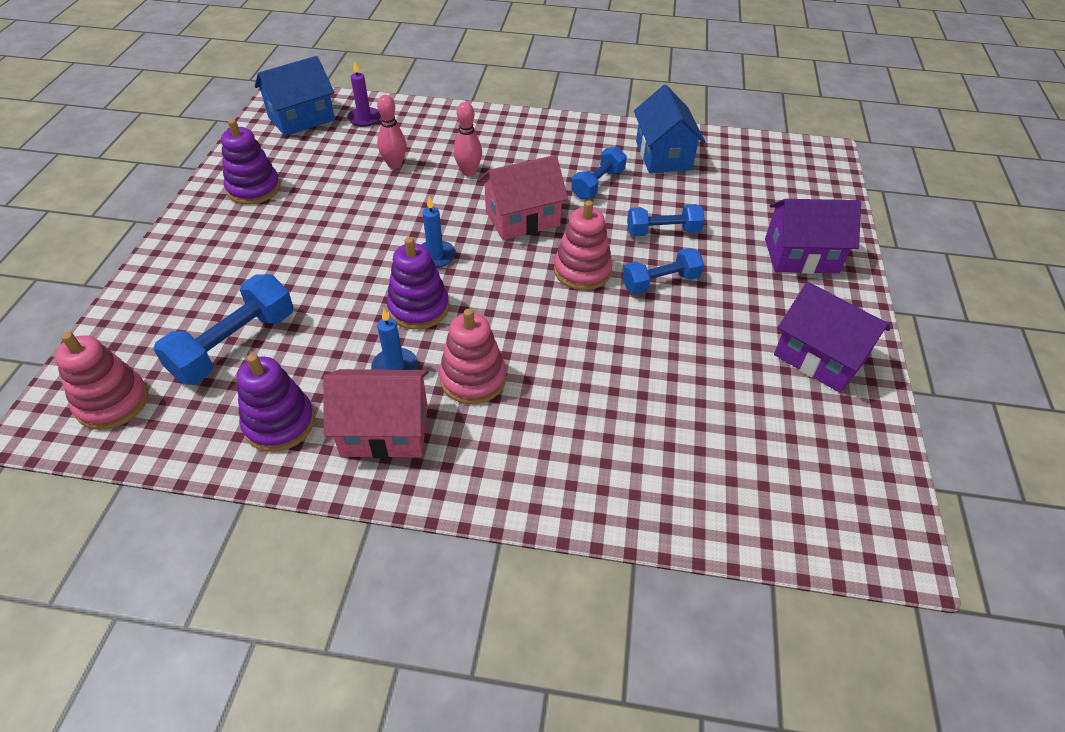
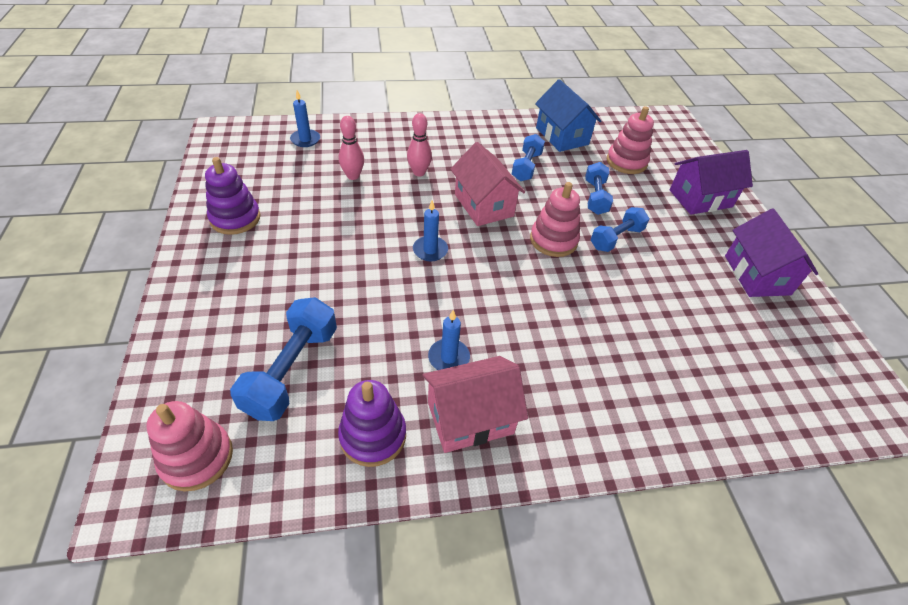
camera: 20 degrees left, 0 degrees up
blue house [255,56,335,136] -> none
purple candle [347,62,381,127] -> blue candle [290,90,320,147]
purple stacking toy [387,237,449,330] -> none
pink stacking toy [439,308,506,404] -> pink stacking toy moved to [607,106,654,174]
pink house [479,155,568,240] -> pink house turned 75 degrees counterclockwise [450,142,525,226]
blue dumbbell [627,204,705,236] -> blue dumbbell turned 60 degrees counterclockwise [585,162,613,215]
purple house [774,282,890,393] -> purple house turned 60 degrees clockwise [725,208,818,297]

